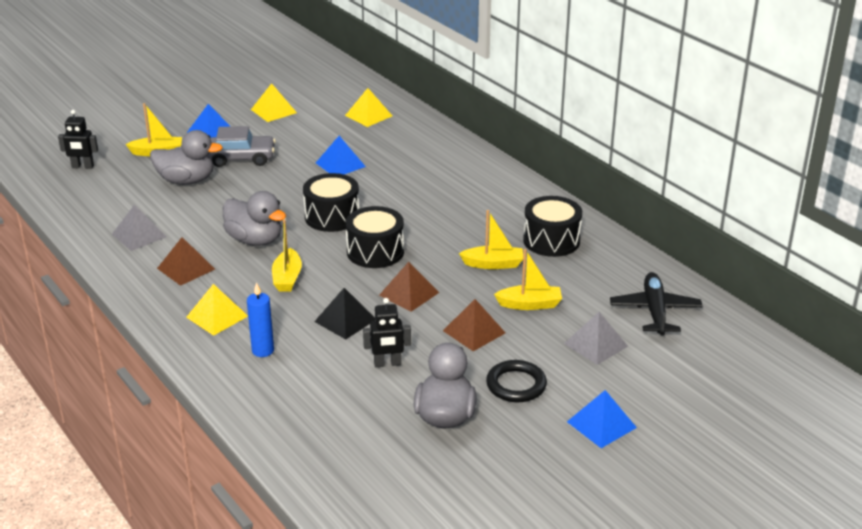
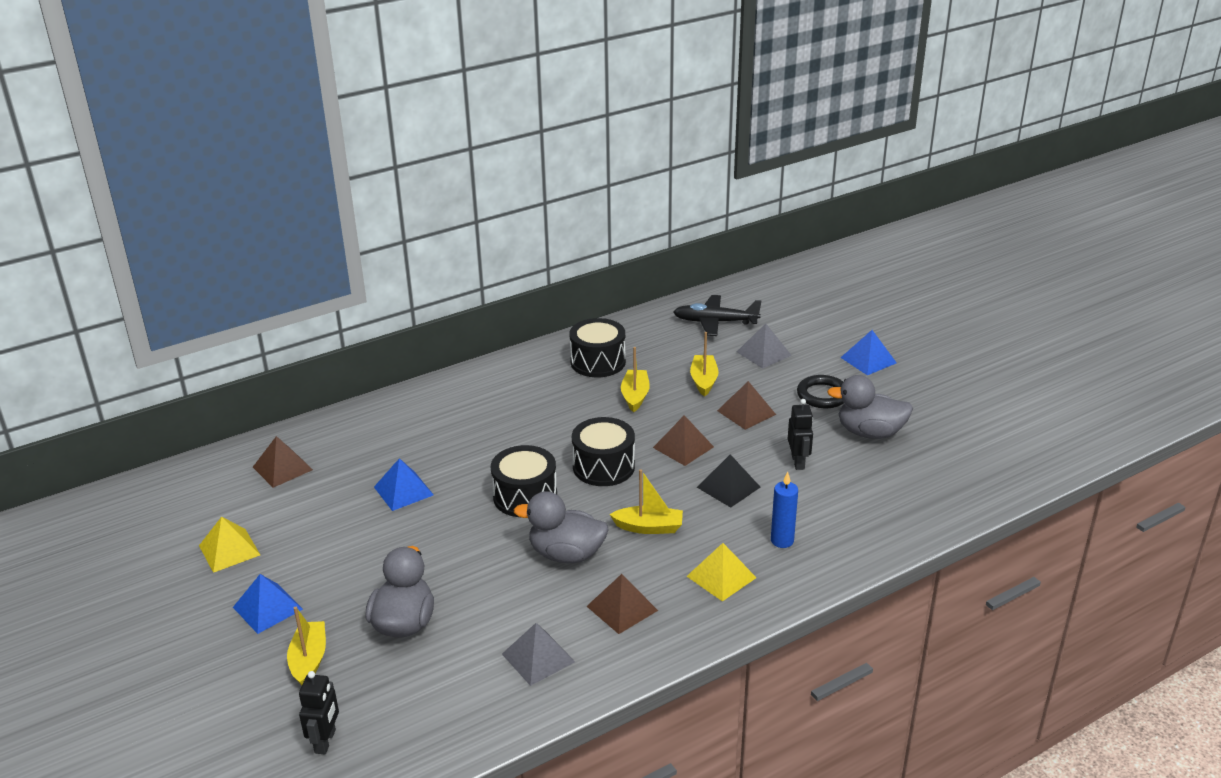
camera: 85 degrees left, 0 degrees up
grey car [208,126,276,167] -> none
grey duck [223,191,286,246] -> grey duck turned 120 degrees counterclockwise [513,491,608,563]
yellow pyramid [345,88,392,127] -> brown pyramid [253,436,313,488]

